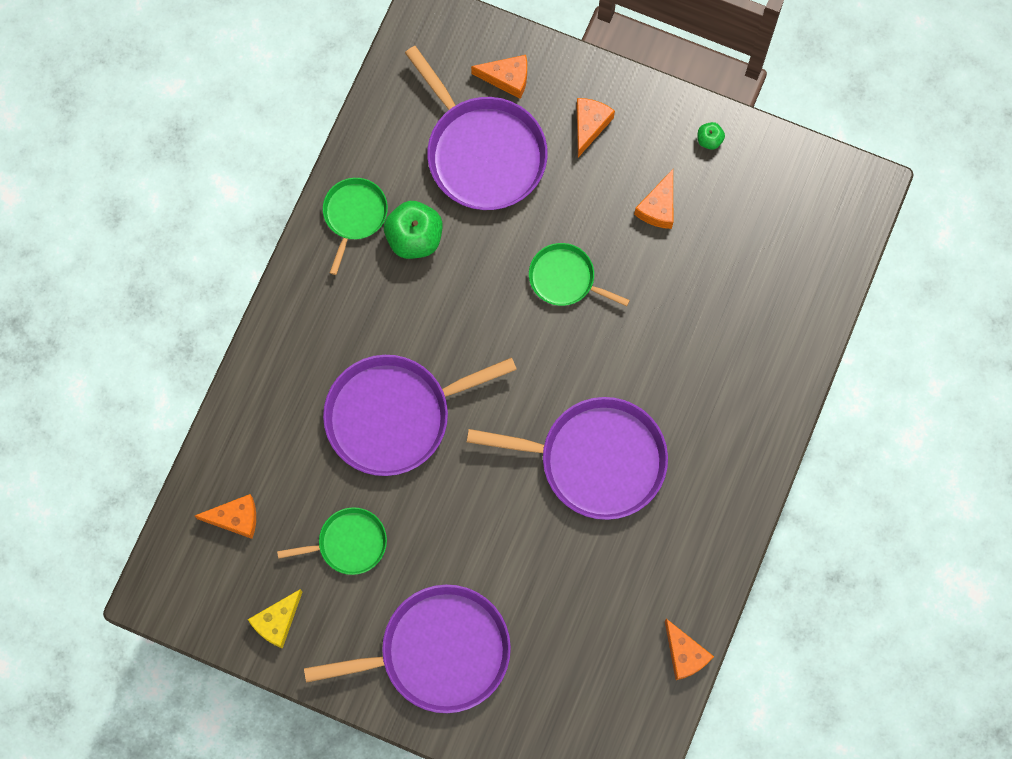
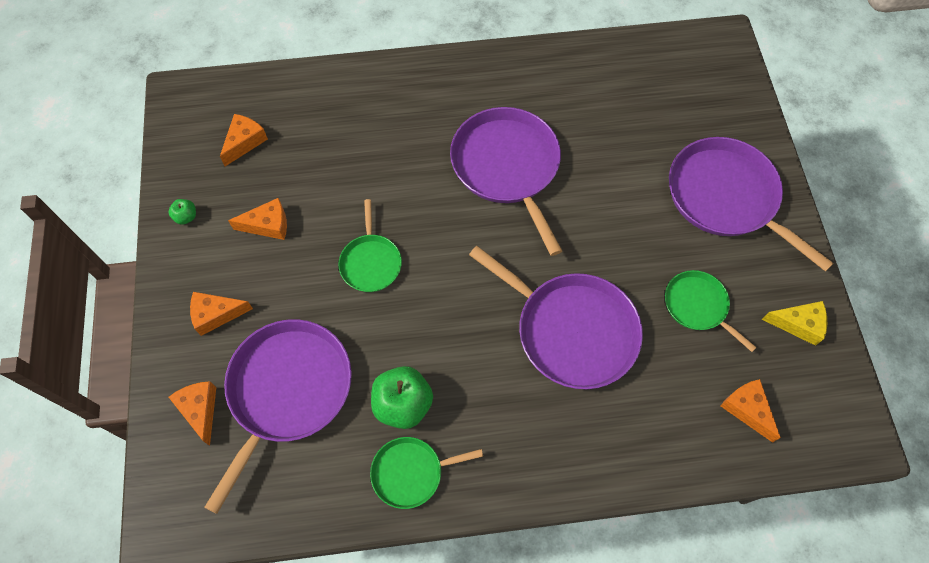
camera: 120 degrees left, 10 degrees down
orange cheese [665,619,714,680] -> orange cheese moved to [220,114,268,166]

